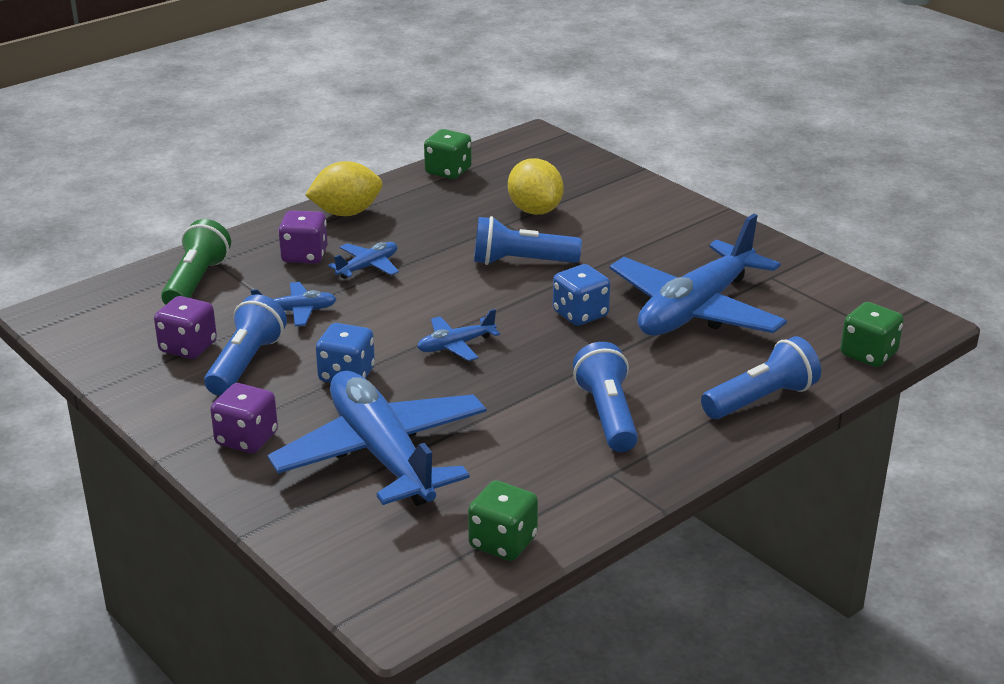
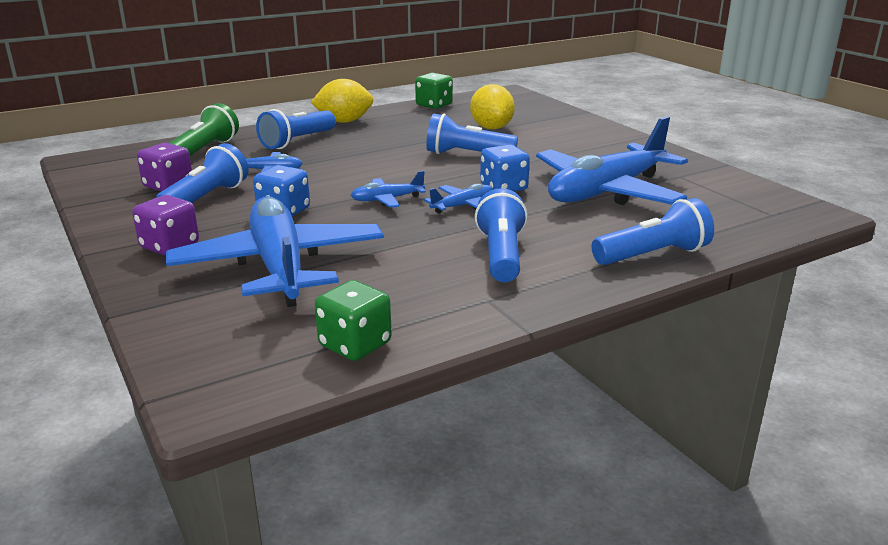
camera: 10 degrees right, 5 degrees down
purple dice [278,210,328,264] -> blue flashlight [256,109,336,149]
blue plane [328,242,399,279] -> blue plane moved to [424,184,493,214]
green dice [840,302,904,367] -> none

